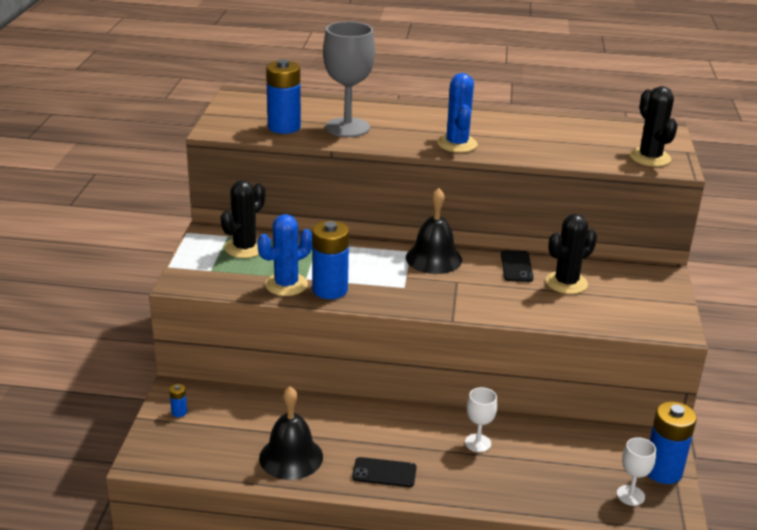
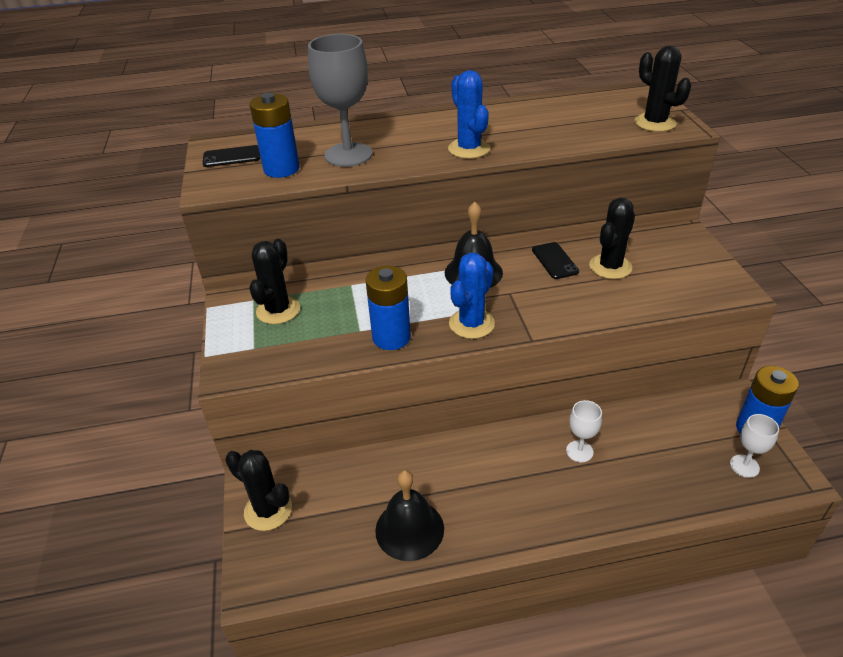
camera: 15 degrees left, 10 degrees up
blue battery [169,384,187,417] -> black cactus [225,450,292,531]
blue cactus [257,214,312,296] -> blue cactus moved to [449,253,495,339]
black phone [352,457,417,487] -> black phone moved to [203,145,260,167]

